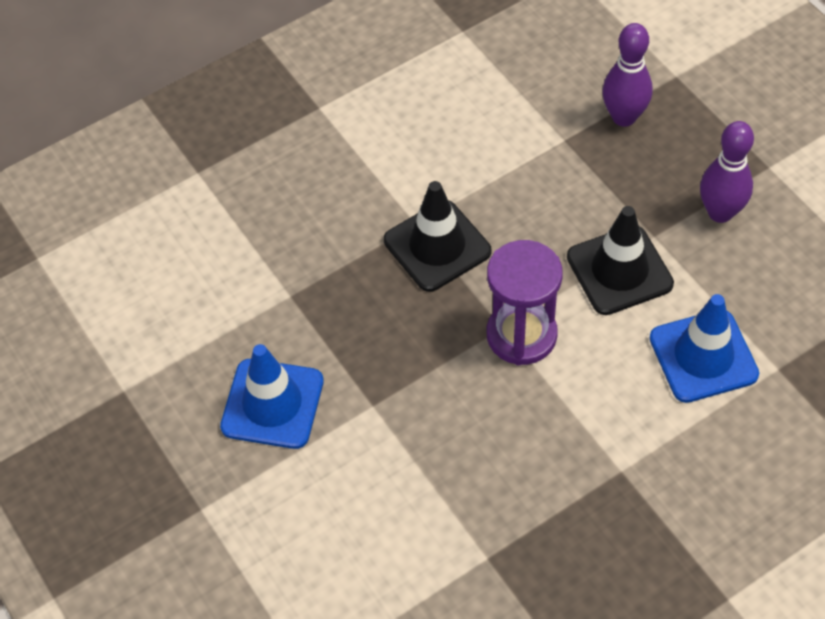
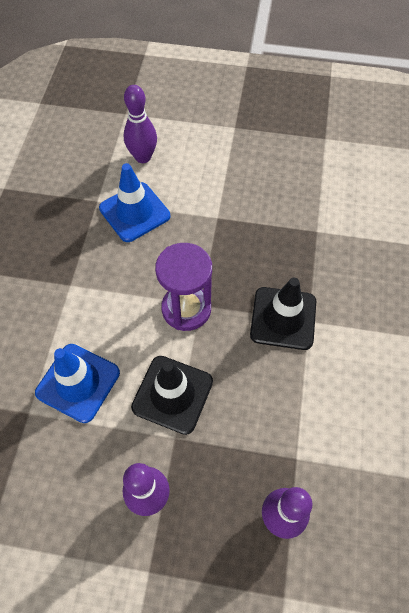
camera: 130 degrees right, 5 degrees up
blue traffic cone [220,344,324,449] -> blue traffic cone moved to [99,163,170,242]
none -> purple bowling pin [124,85,157,163]

